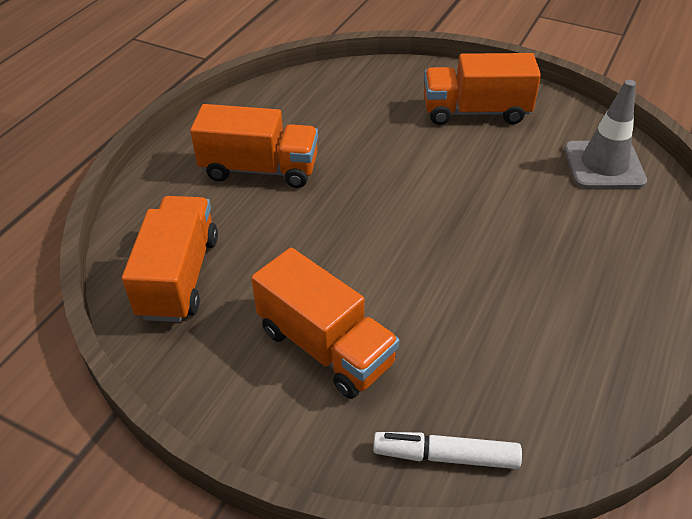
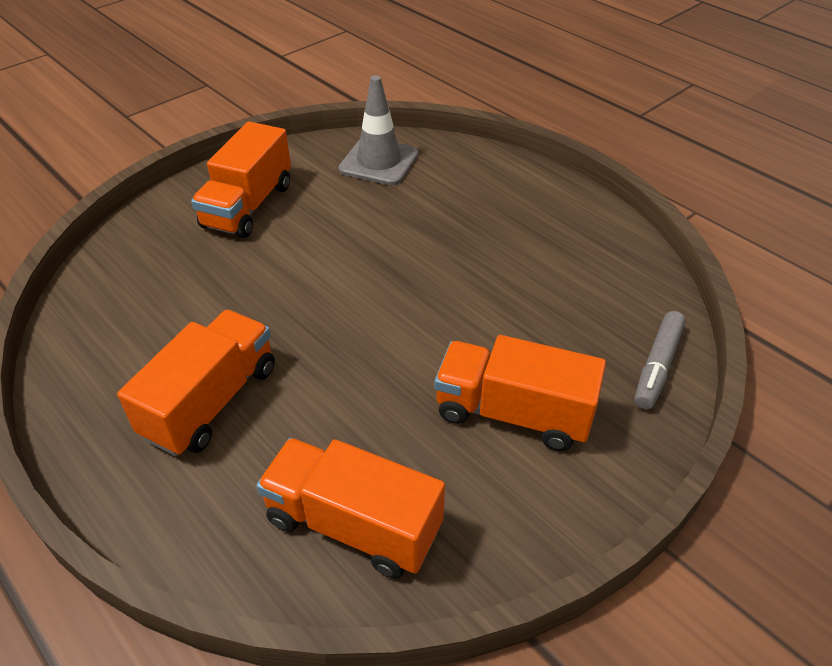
camera: 70 degrees left, 0 degrees up
orange truck [251,248,399,399] -> orange truck turned 135 degrees counterclockwise [434,335,606,451]
white marker [373,432,522,469] -> grey marker [634,311,686,409]

